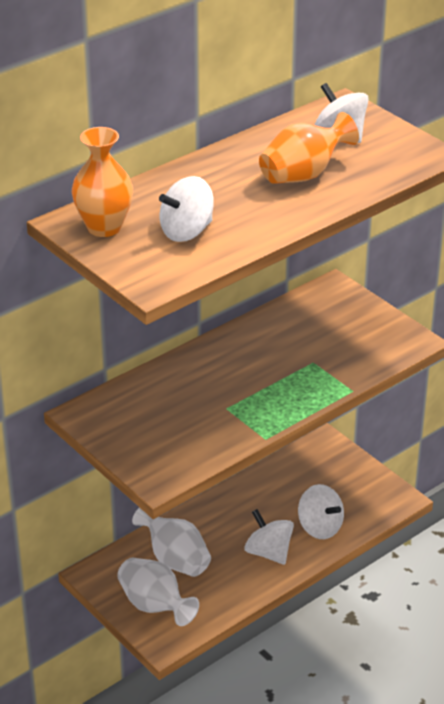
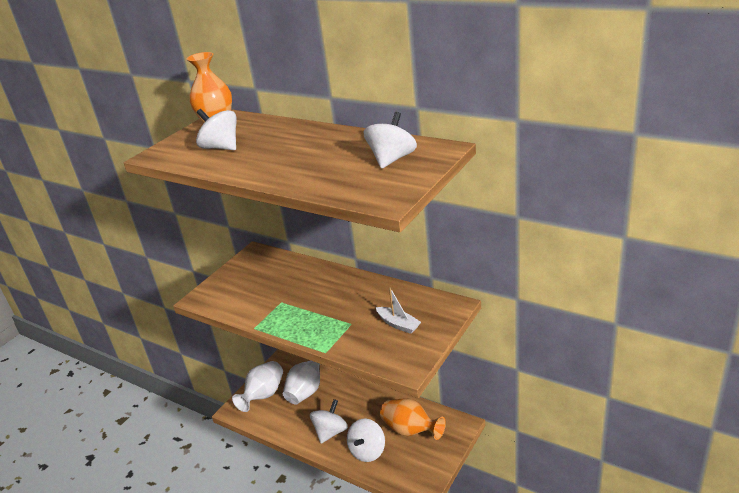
camera: 75 degrees right, 5 degrees down
orange vase [259,112,359,184] -> orange vase moved to [380,398,446,440]
none -> white boat [376,288,421,334]

